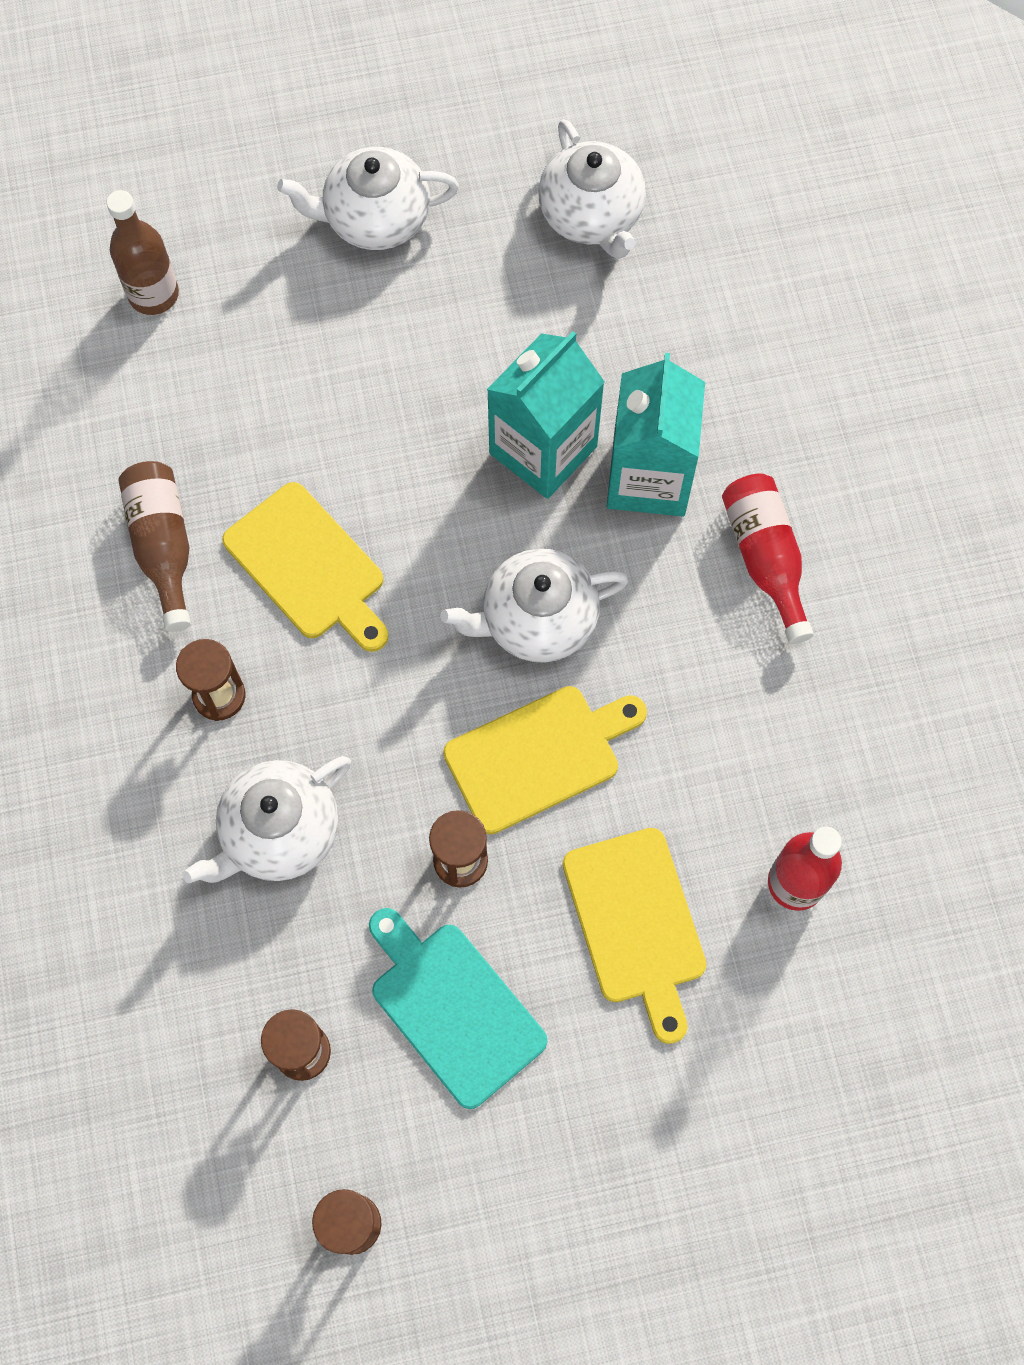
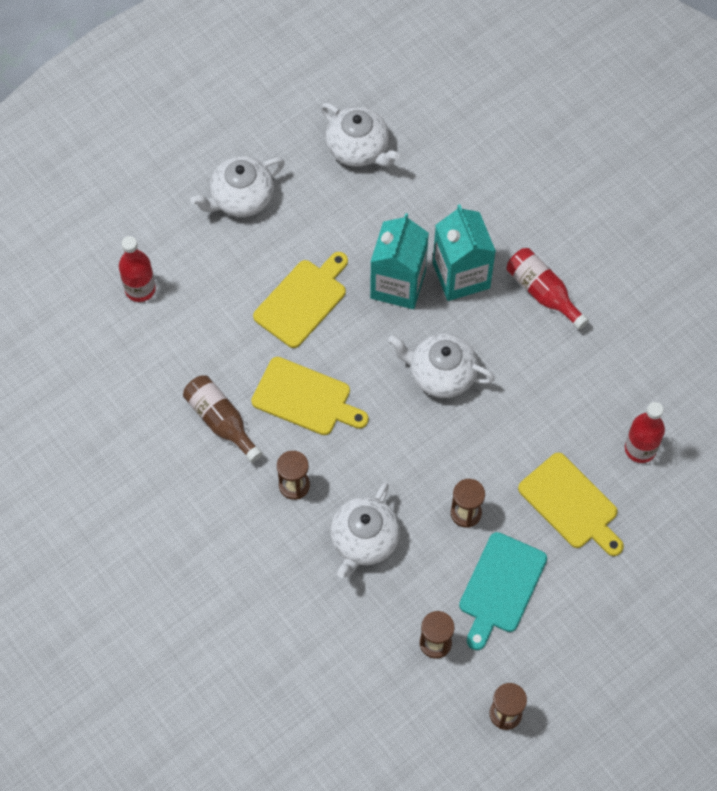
camera: 25 degrees left, 5 degrees down
brown bottle [106,190,179,315] -> red bottle [119,236,156,302]
turquoise cutting board [369,908,547,1109] -> turquoise cutting board turned 90 degrees counterclockwise [459,532,547,650]
white teapot [440,549,629,663] -> white teapot turned 60 degrees clockwise [388,334,495,398]
yellow cutting board [443,686,647,834] -> yellow cutting board moved to [253,252,348,348]

